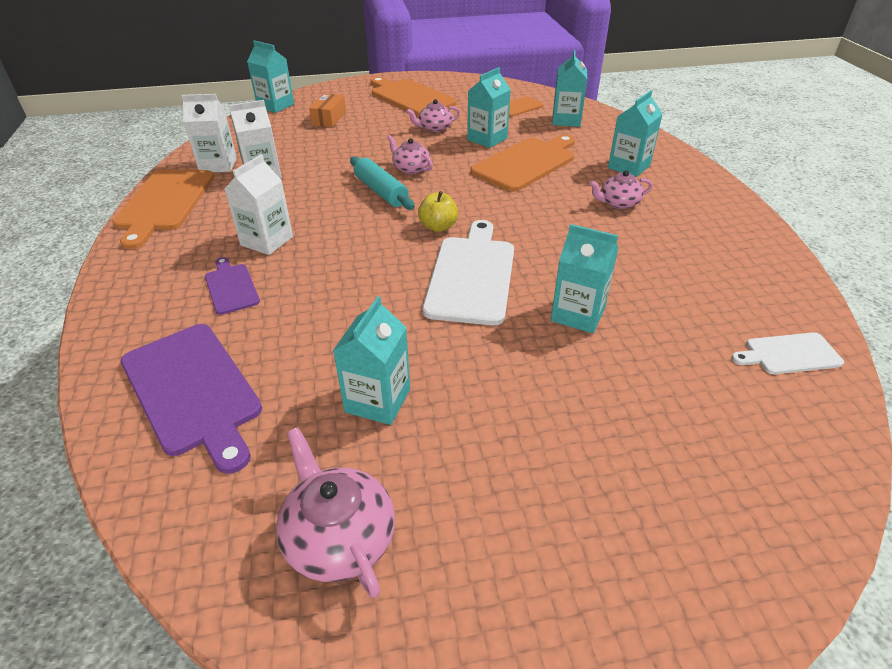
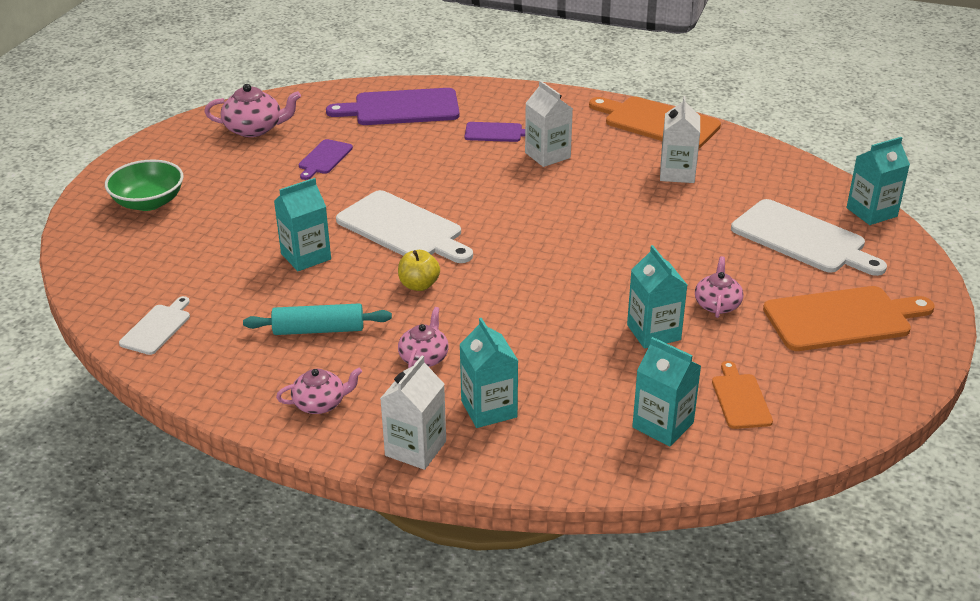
camera: 120 degrees right, 5 degrees down
white carton [181,94,237,172] -> white carton moved to [380,356,446,470]
orange box [309,94,346,127] -> white cutting board [731,199,887,276]
turquoise carton [333,296,410,425] -> purple cutting board [298,139,353,180]
turquoise rolling pin [350,156,415,210] -> turquoise rolling pin moved to [243,303,392,335]
pink teapot [387,135,433,174] -> pink teapot moved to [276,368,362,414]
yellow apple [418,191,458,232] -> yellow apple moved to [398,250,440,291]
orange cutting board [470,135,575,192] -> none
none -> green bowl [105,159,184,211]

